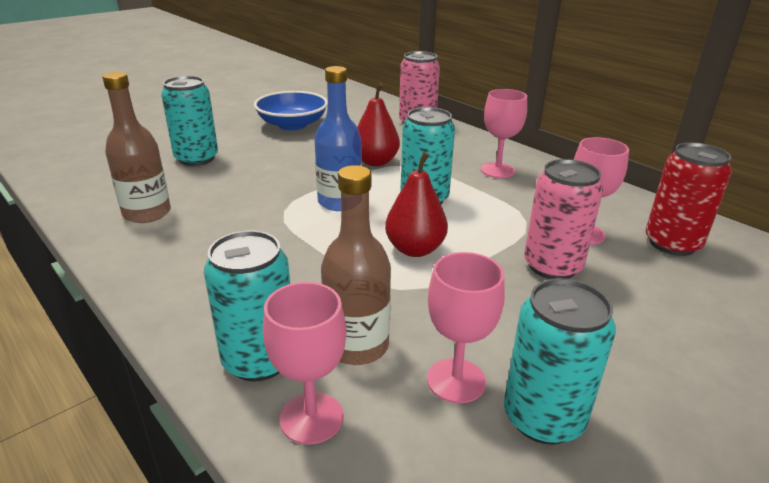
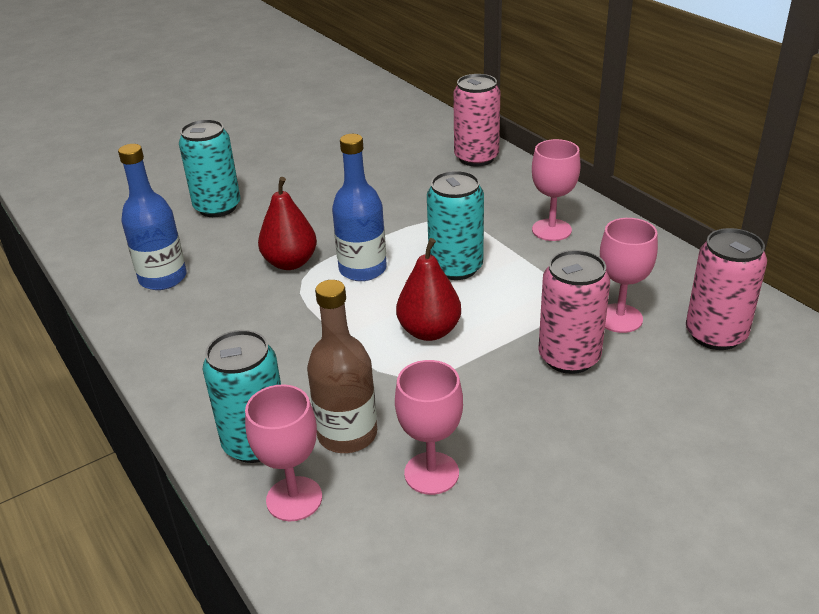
camera: 10 degrees right, 5 degrees up
brown bottle [102,72,171,223] -> blue bottle [118,144,187,290]
blue bowl [254,91,328,130] -> none
red pear [357,83,400,166] -> red pear moved to [258,177,317,270]
turquoise can [504,278,616,445] -> none
red can [645,142,732,256] -> pink can [686,228,767,350]

